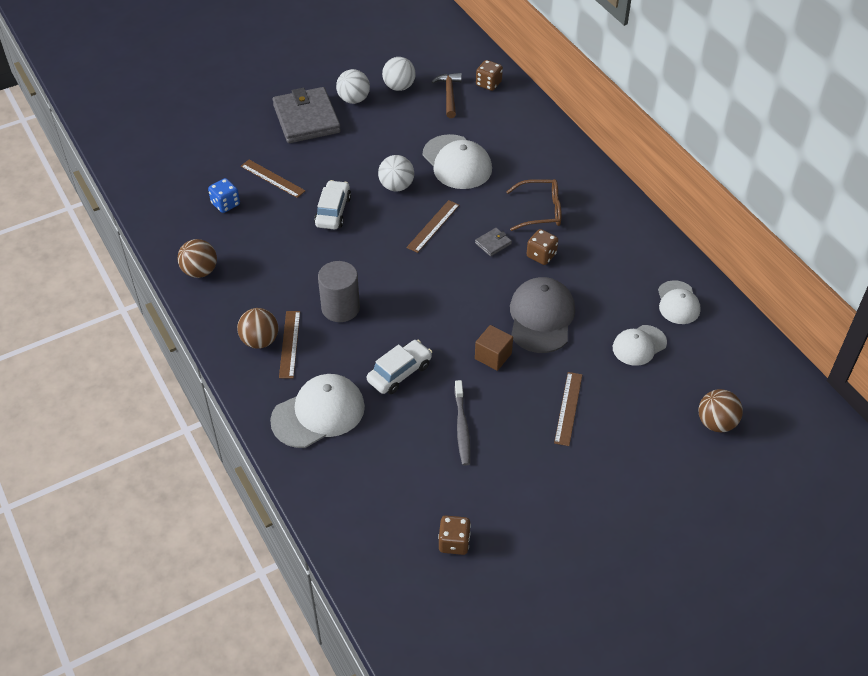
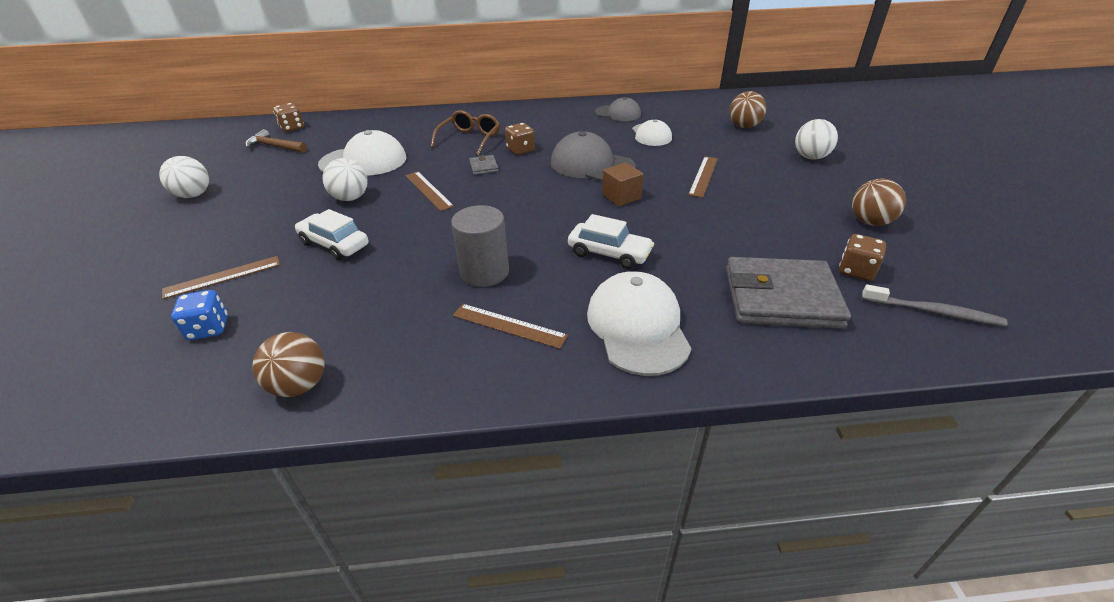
camera: 65 degrees left, 10 degrees down
brown ball [237,308,278,349] -> brown ball moved to [852,178,906,226]
grey wallet [273,87,341,143] -> grey wallet moved to [726,257,851,329]
white car [367,340,432,394] -> white car turned 135 degrees clockwise [568,214,654,269]
white ball [382,57,416,91] -> white ball moved to [795,119,838,160]
grey toothbrush [454,380,471,466] -> grey toothbrush moved to [862,284,1008,327]
brown ruler [554,372,582,446] -> brown ruler turned 75 degrees clockwise [688,156,718,198]
white cap [658,280,701,324] -> grey cap [595,97,641,121]

